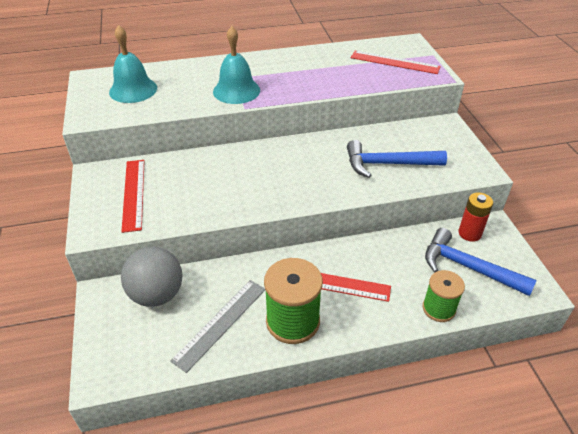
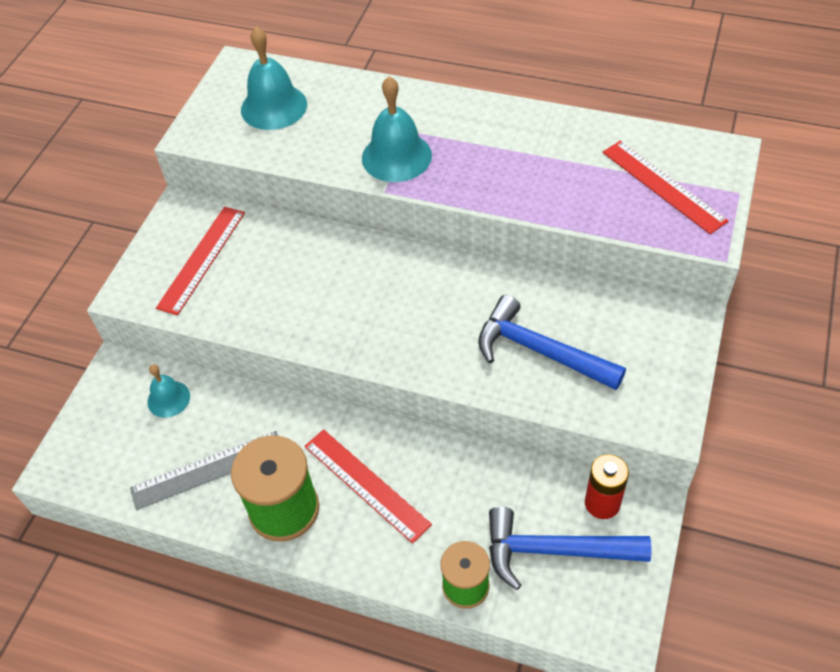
camera: 35 degrees right, 10 degrees up
grey ball [121,247,183,307] -> turquoise bell [147,364,190,418]
blue hammer [425,228,537,296] -> blue hammer turned 60 degrees counterclockwise [489,507,652,590]

